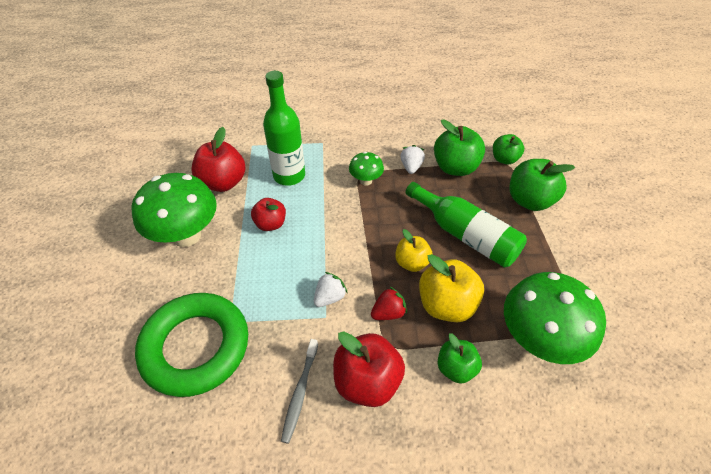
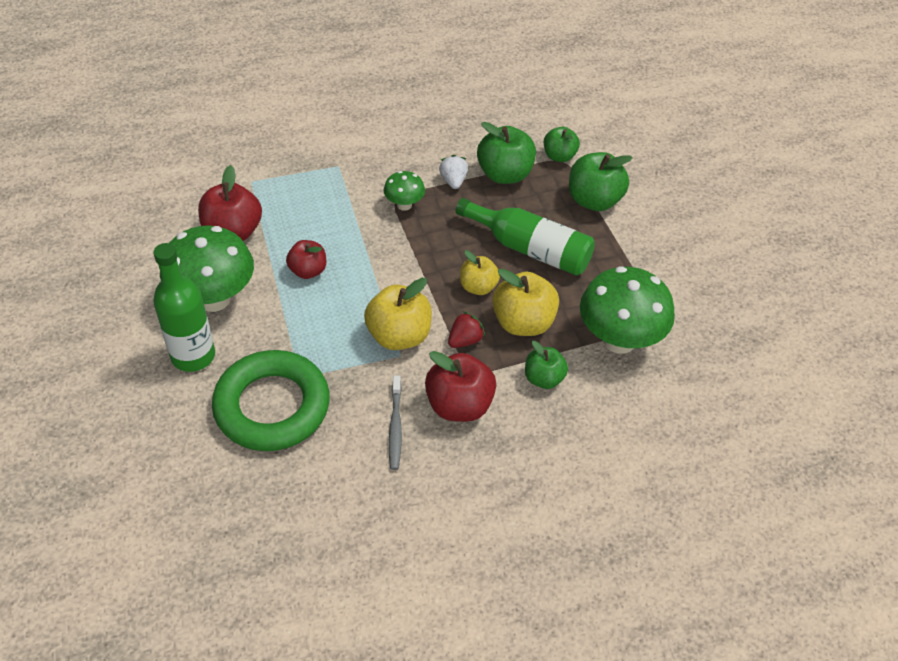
camera: 15 degrees left, 0 degrees up
green bottle [263,71,305,186] -> green bottle moved to [153,243,215,372]
white strawberry [314,272,348,307] -> yellow apple [364,278,432,350]

